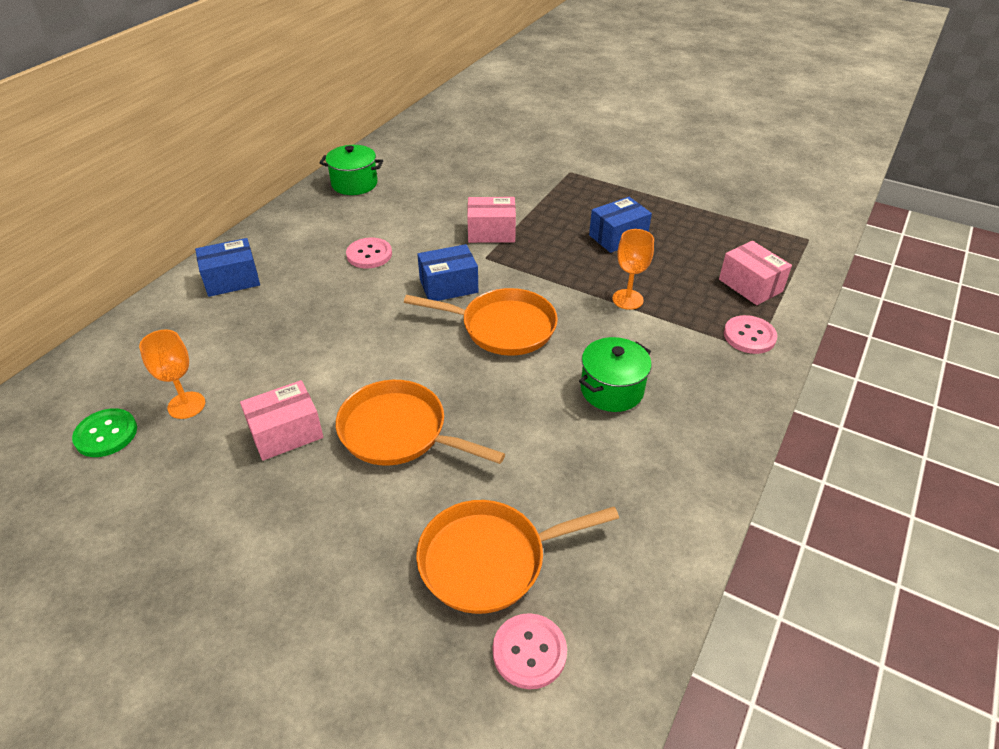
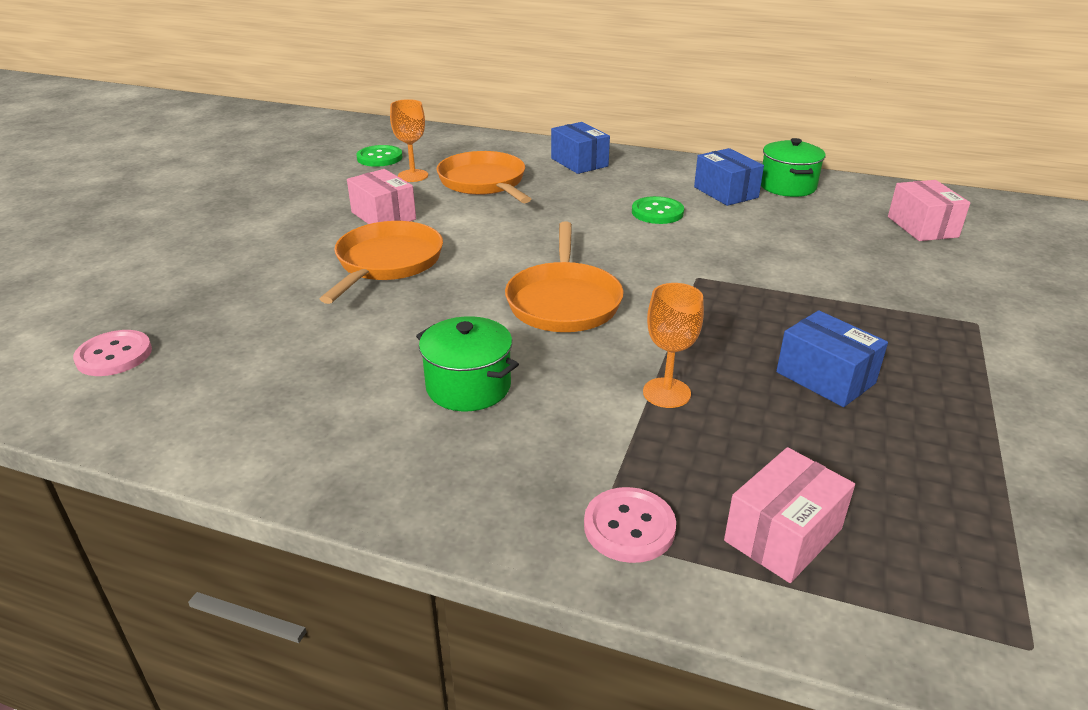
camera: 80 degrees right, 10 degrees down
pink button [346,238,392,268] -> green button [632,196,684,224]
orange pan [416,500,619,614] -> orange pan moved to [436,151,531,203]
blue box [417,244,478,301] -> blue box moved to [694,148,764,206]
pink box [467,197,516,243] -> pink box moved to [888,180,970,241]

